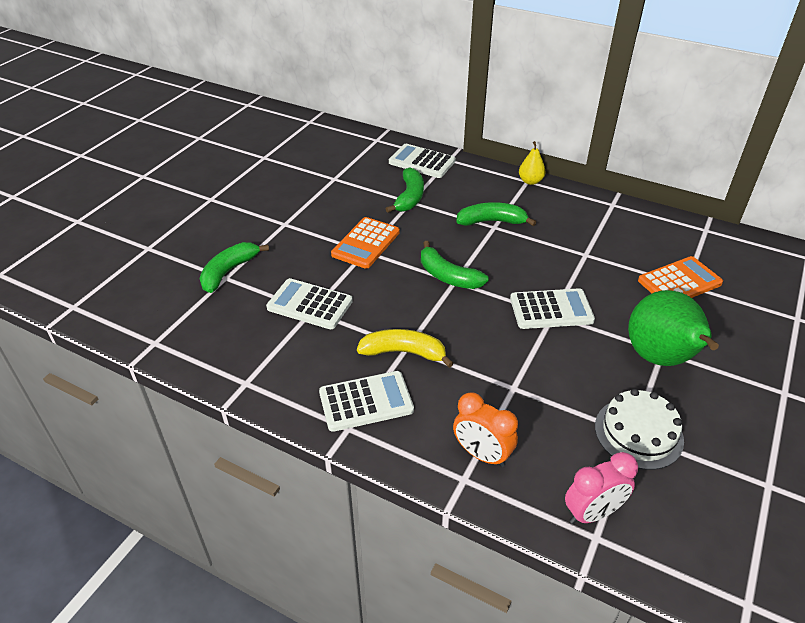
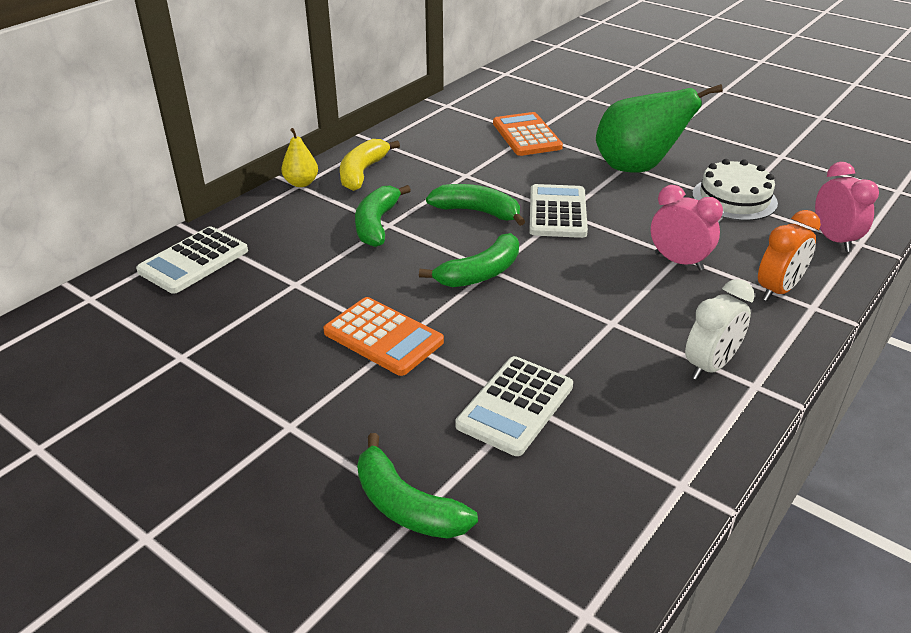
camera: 80 degrees left, 5 degrees down
white calculator [319,371,414,432] -> white clock [685,279,755,380]
yellow banana [357,329,454,368] -> yellow banana moved to [340,139,400,191]
green banana [386,167,424,213] -> green banana moved to [426,184,525,226]
none -> pink clock [651,185,723,270]

